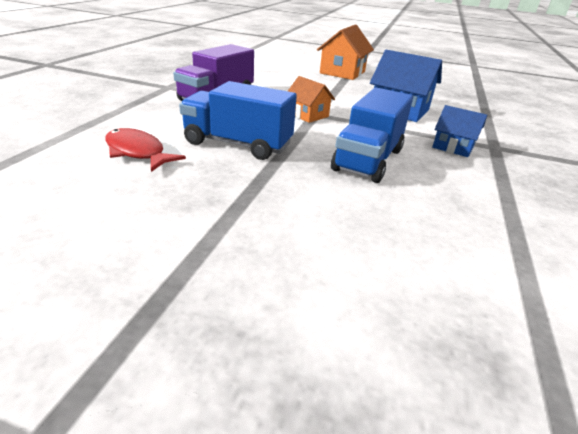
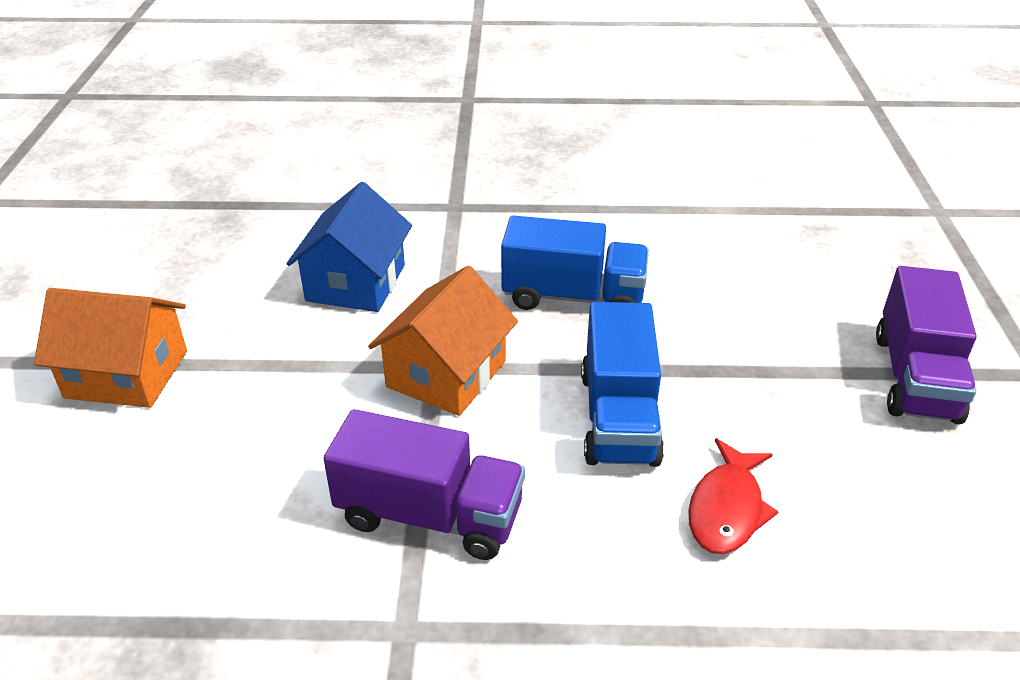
camera: 105 degrees left, 5 degrees up
orange house [288,76,335,123] -> orange house [368,265,518,416], size x1.67
blue house [432,105,487,157] -> none
none -> purple truck [876,266,977,425]

